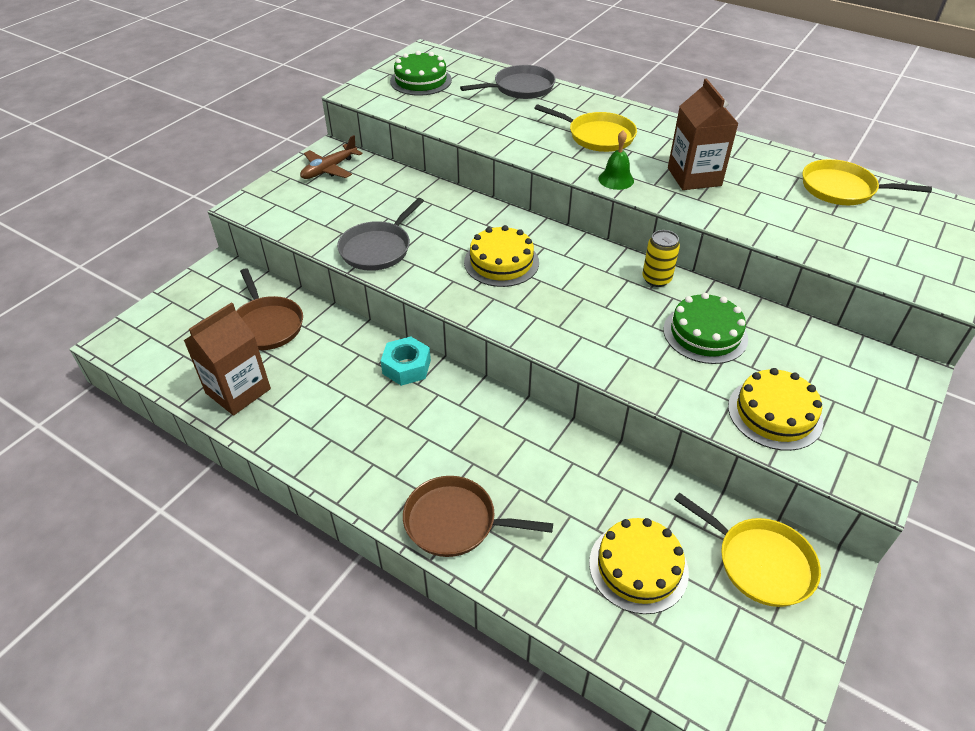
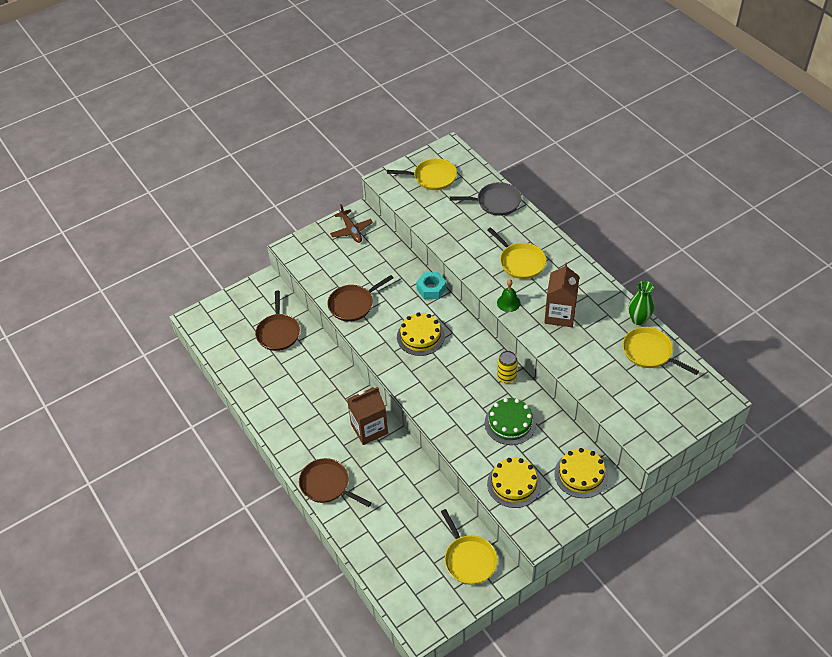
camera: 25 degrees right, 5 degrees up
brown carton [183,302,271,415] -> brown carton moved to [347,387,388,445]
brown plane [300,135,363,179] -> brown plane turned 90 degrees counterclockwise [330,204,373,243]
grey pan [337,198,424,271] -> brown pan [327,275,393,322]
turquoise nut [381,336,431,386] -> turquoise nut moved to [416,272,446,299]
green cake [390,51,452,96] -> yellow pan [387,158,457,190]
yellow cake [589,518,689,614] -> yellow cake moved to [554,448,608,498]
none -> green vase [628,281,654,325]

